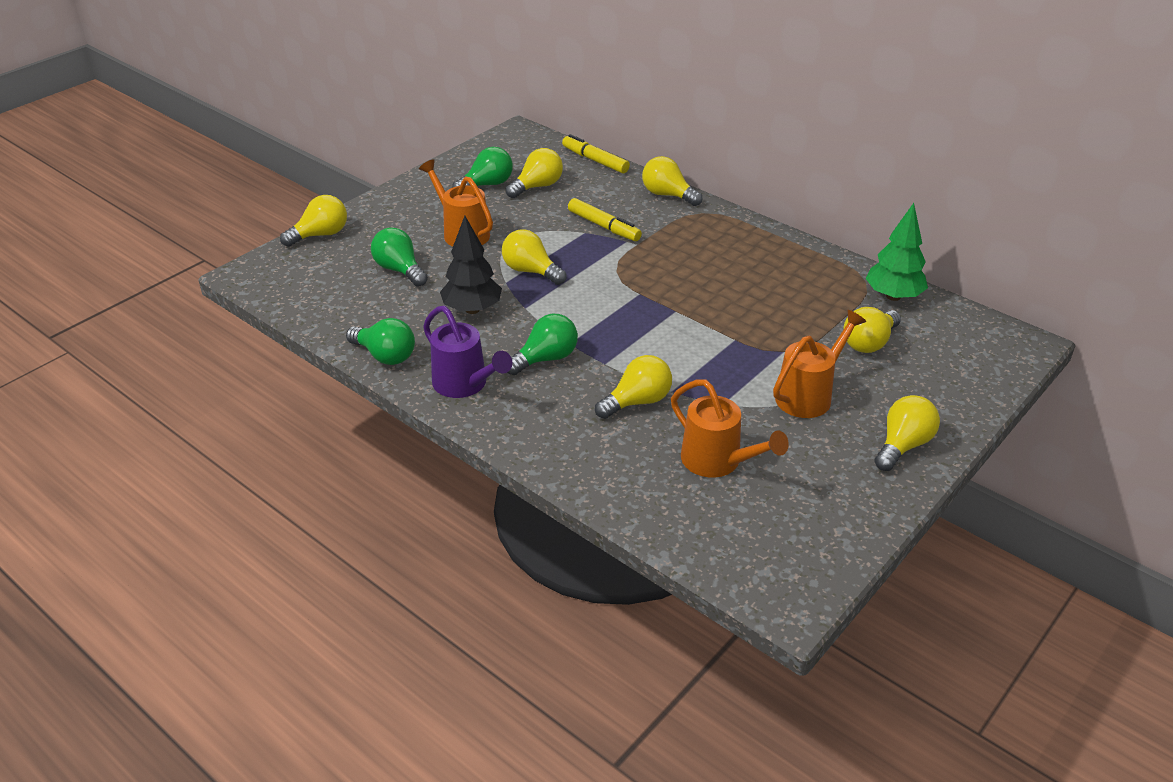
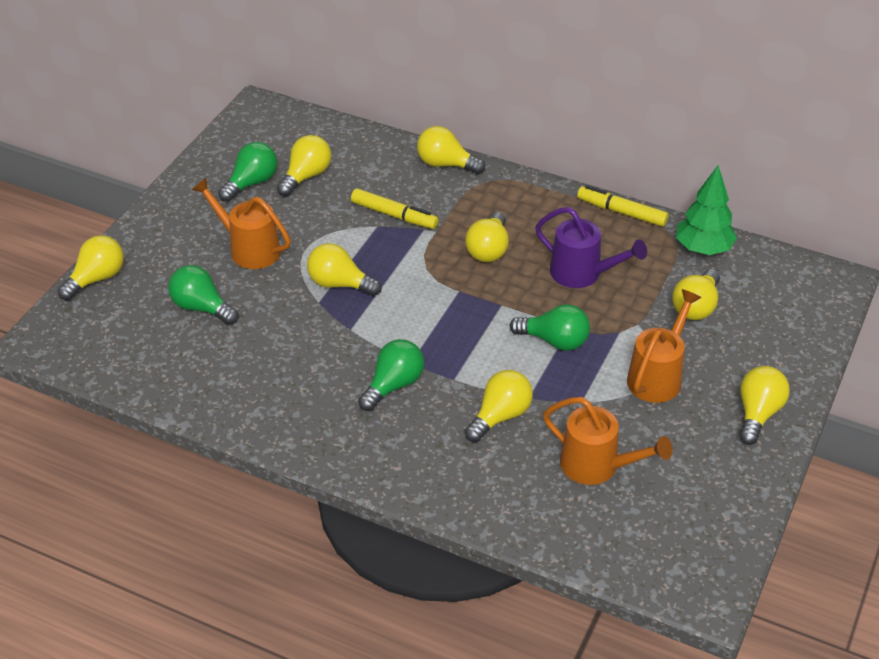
camera: 15 degrees left, 5 degrees up
green light bulb [346,318,415,365] -> green light bulb moved to [509,304,590,351]
purple watering can [423,306,512,398] -> purple watering can moved to [535,207,647,288]
black tree [440,216,502,314] -> none
yellow marker [562,134,630,173] -> yellow marker moved to [577,185,668,227]
none -> yellow light bulb [465,212,509,262]

